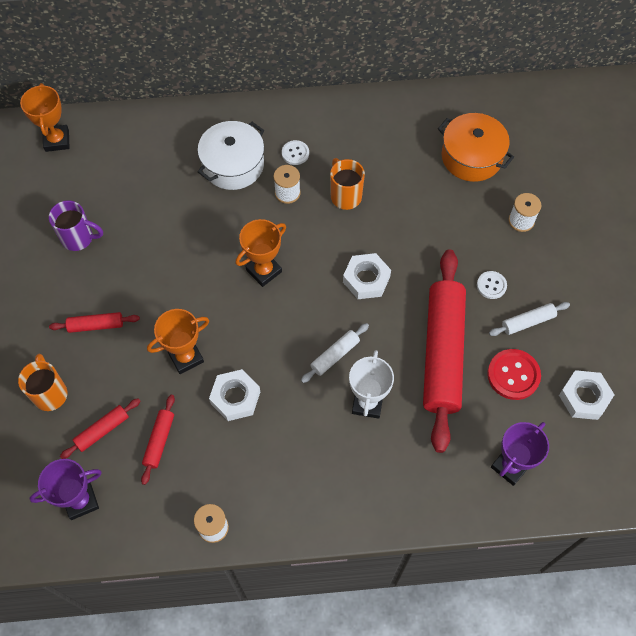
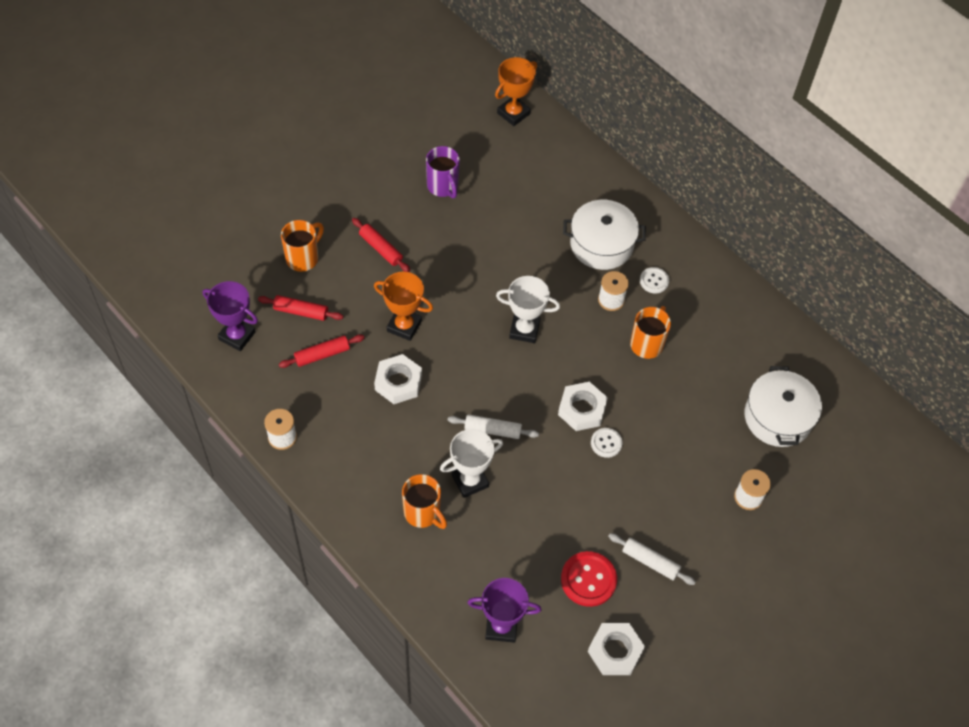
camera: 50 degrees right, 5 degrees down
orange trophy [235,219,286,287] -> white trophy [496,276,560,343]
red rolling pin [423,249,466,453] -> none
orange pot [438,113,514,182] -> white pot [745,366,822,447]
white button [477,271,507,299] -> white button moved to [591,428,622,458]
none -> orange mug [402,474,447,529]

